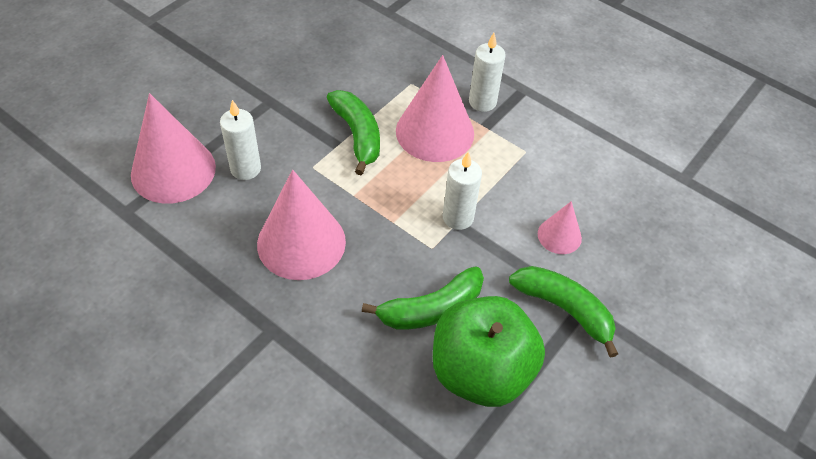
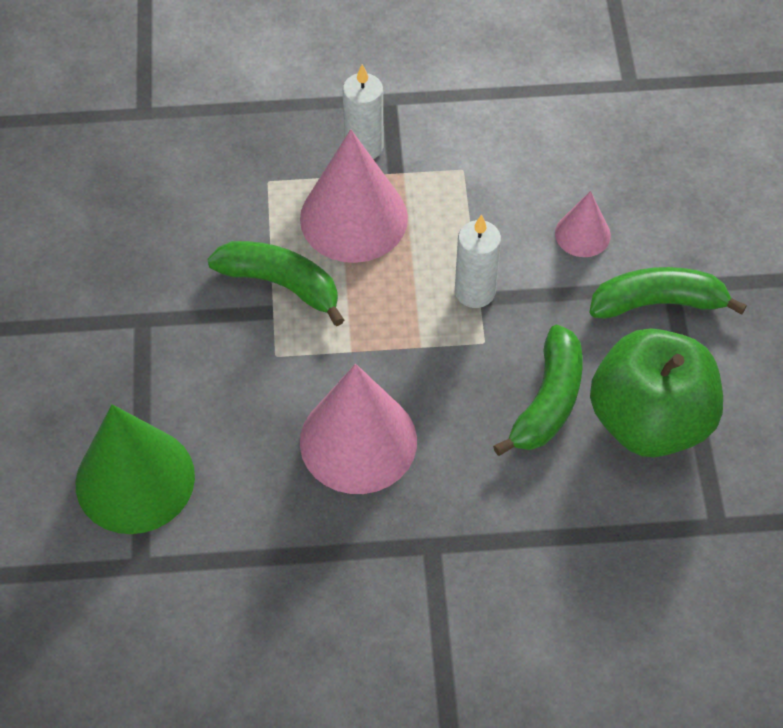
camera: 40 degrees left, 5 degrees up
pink cone [131,93,216,204] -> green cone [76,404,195,534]
white candle [220,100,261,180] -> none

